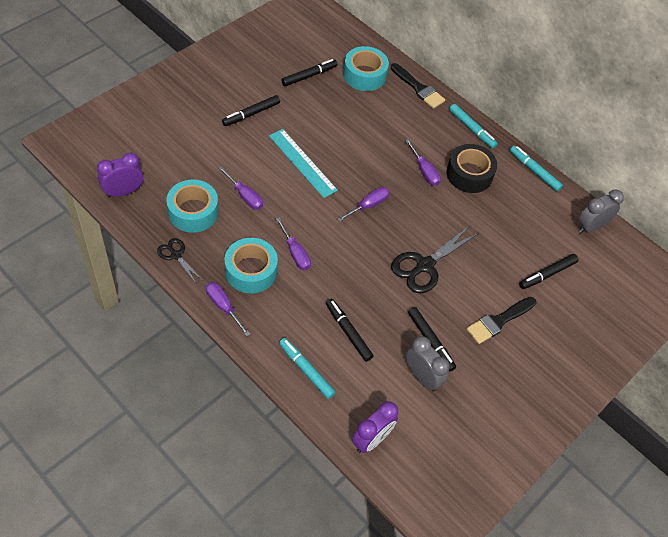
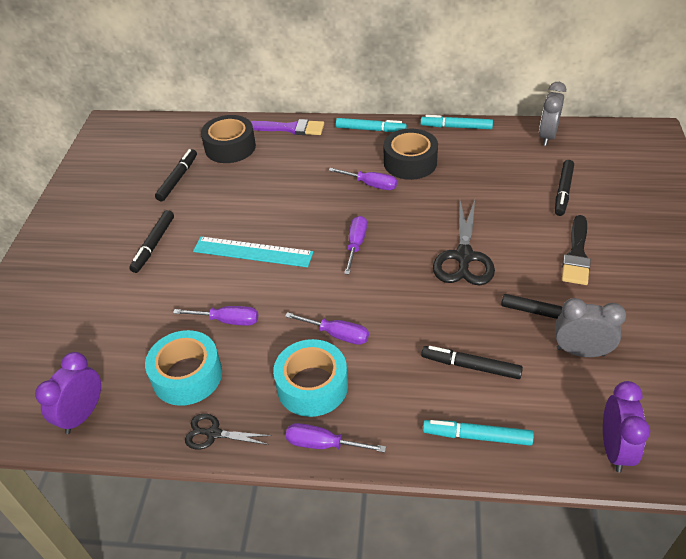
camera: 30 degrees left, 10 degrees down
turquoise tape [343,46,389,91] -> black tape [201,115,256,163]
black brush [391,63,445,109] -> purple brush [250,119,324,135]

